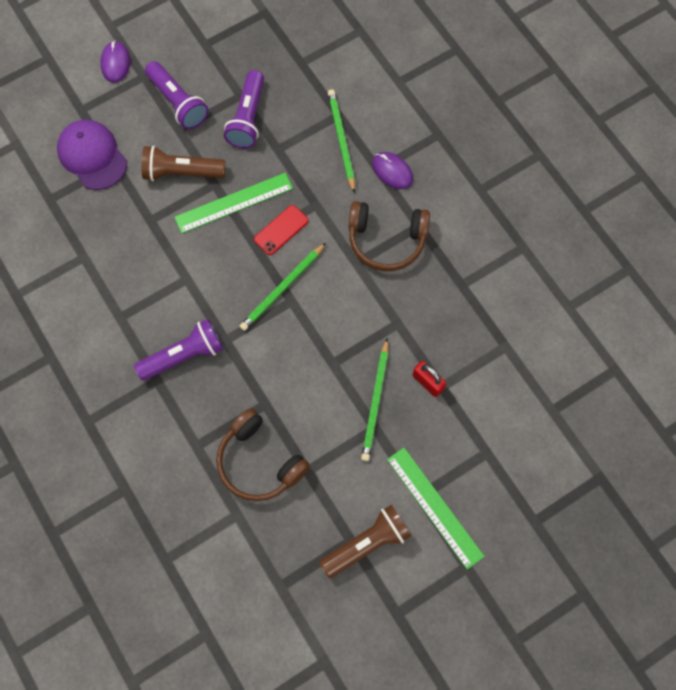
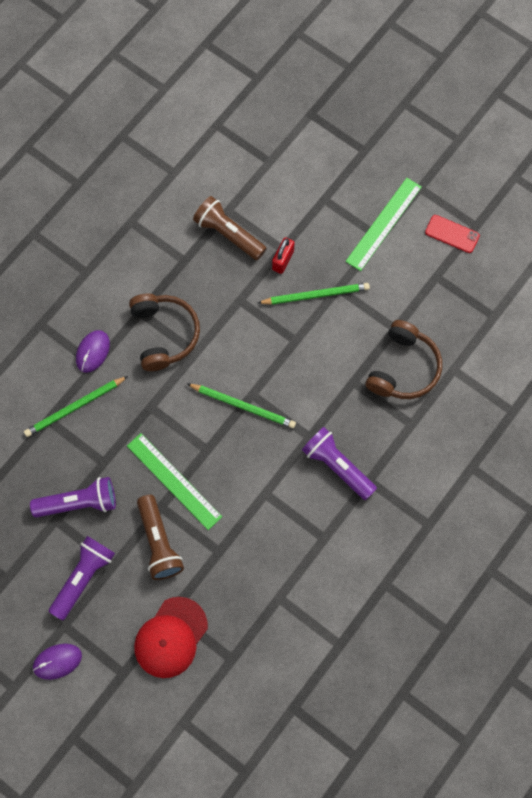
camera: 110 degrees left, 0 degrees up
purple cap [57,120,127,190] -> red cap [134,597,208,678]
red phone [254,205,309,255] -> red phone moved to [425,215,480,253]
brown flashlight [319,505,411,578] -> brown flashlight moved to [193,196,267,260]

